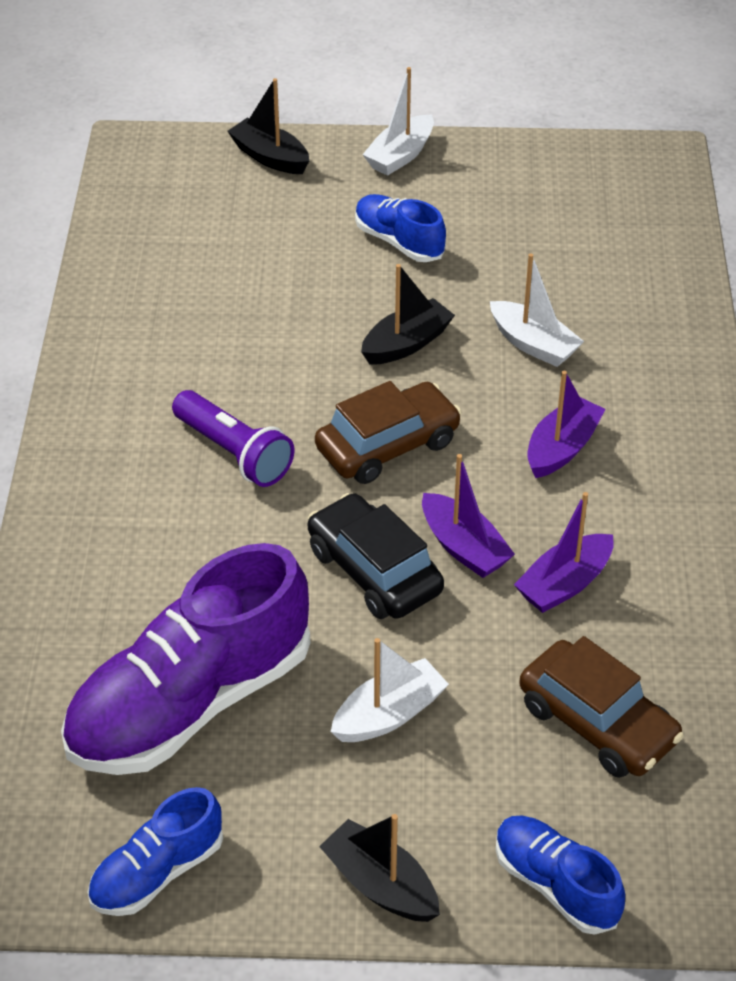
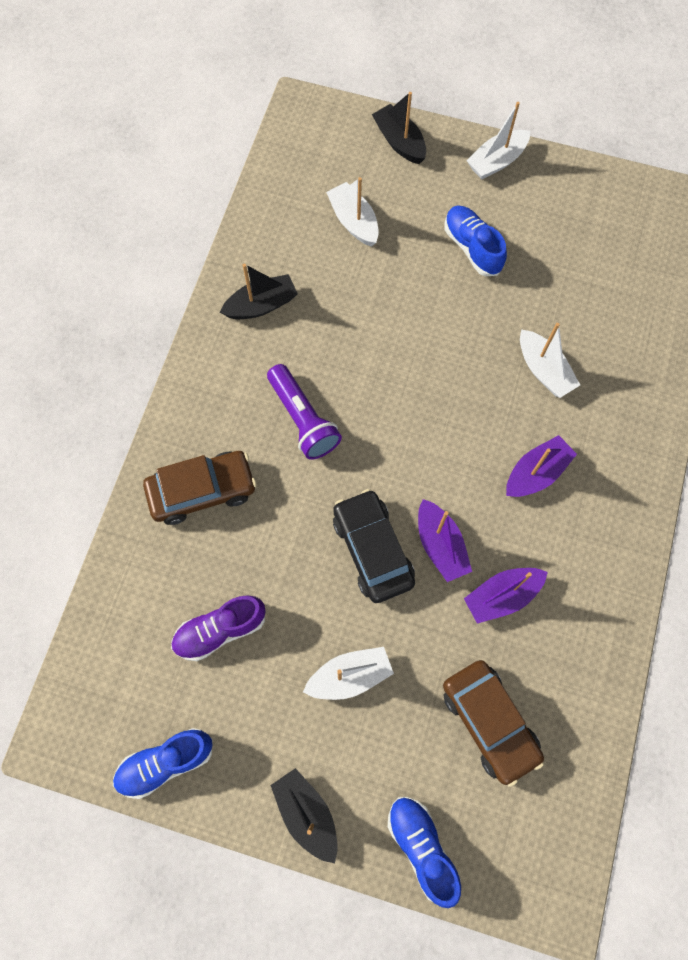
camera: 15 degrees right, 25 degrees up
purple shoe [61,543,310,775] -> purple shoe [171,595,266,661], size x0.51
brown car [315,381,462,484] -> brown car moved to [143,451,257,525]
black boat [361,264,455,364] -> black boat moved to [220,264,298,319]
none -> white boat [326,177,379,247]

